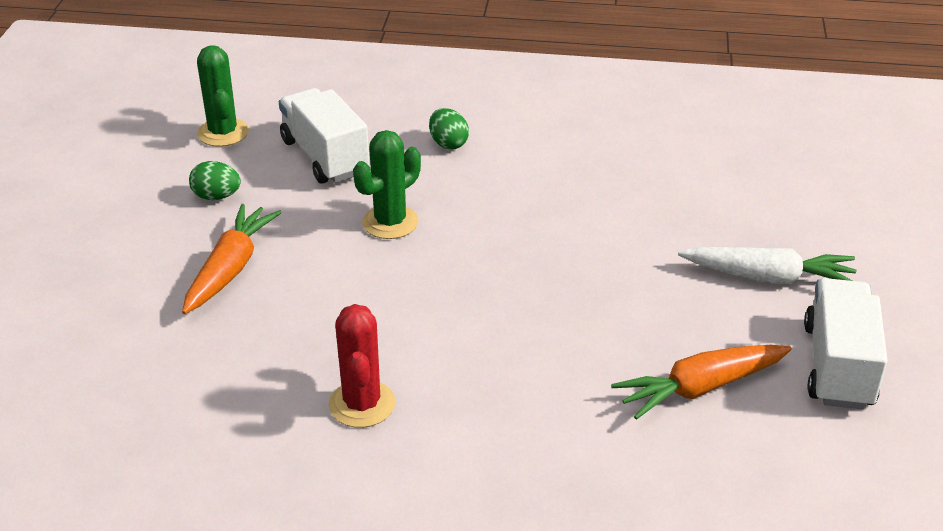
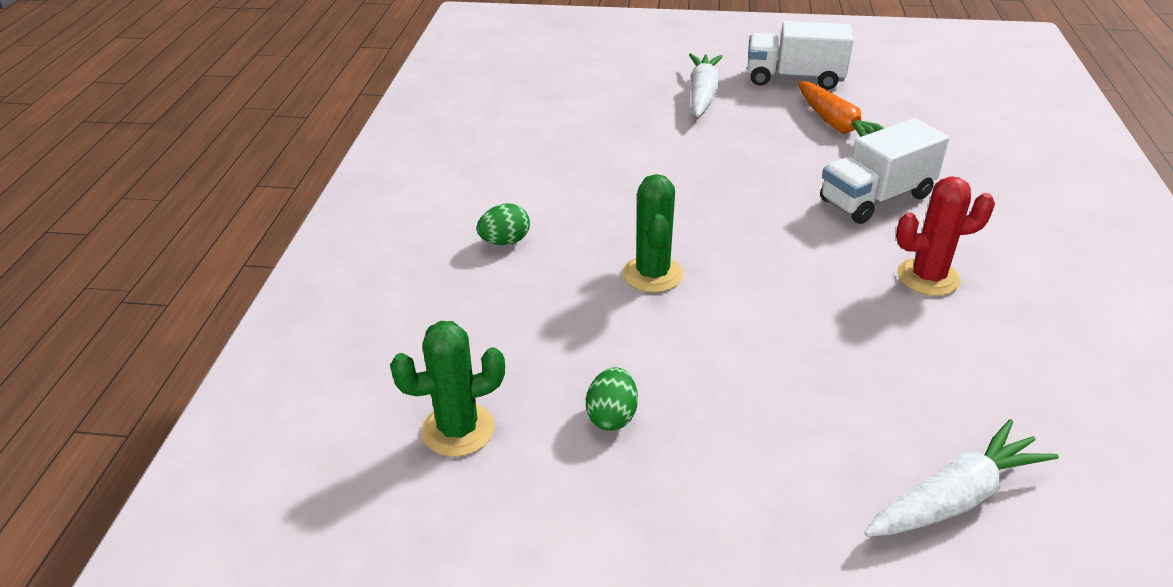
camera: 90 degrees left, 0 degrees up
orange carrot [182,204,282,314] -> none
white truck [279,88,370,184] -> white truck moved to [820,118,949,224]
green cactus [353,130,421,239] -> green cactus turned 45 degrees clockwise [623,174,683,292]
none -> white carrot [864,419,1059,537]

